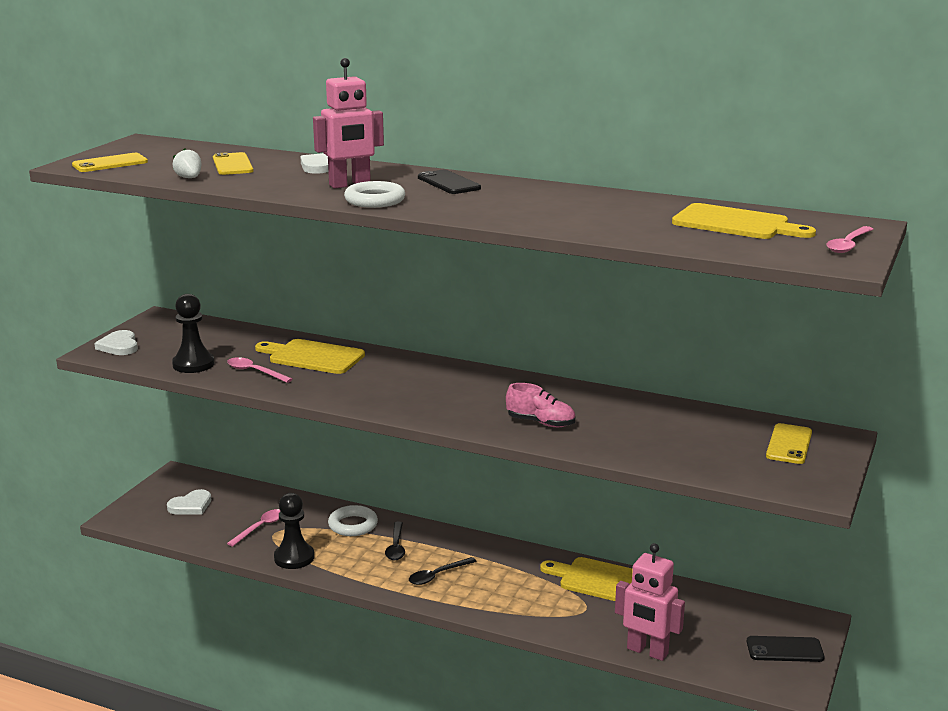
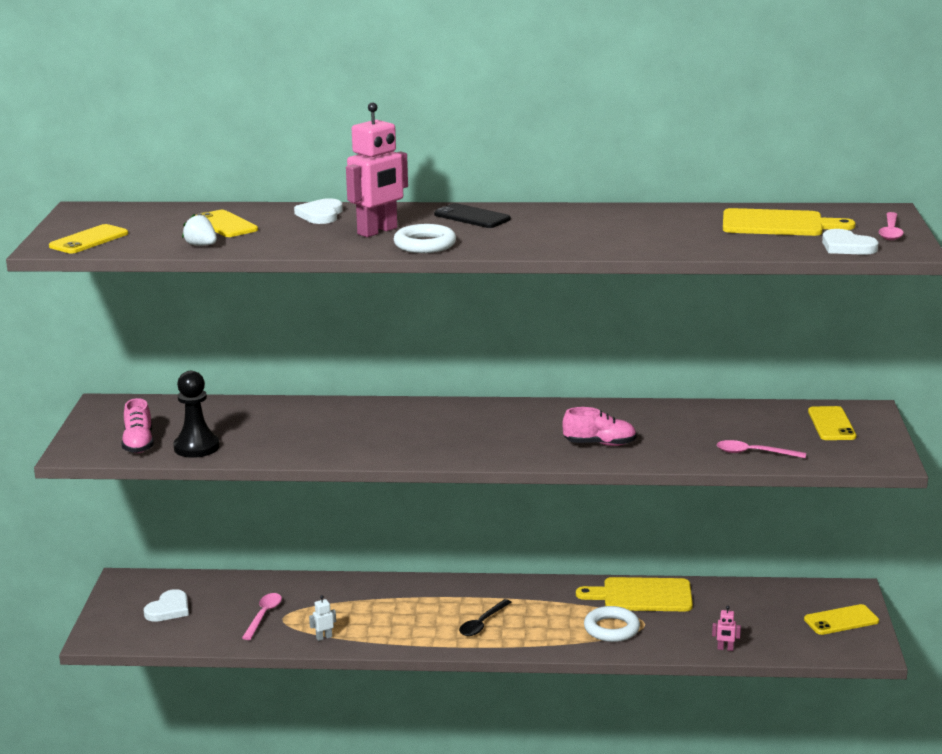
camera: 20 degrees left, 0 degrees up
white heart [94,330,138,355] -> white heart moved to [822,229,879,255]
pink spoon [227,357,293,383] -> pink spoon moved to [717,440,806,458]
yellow cutting board [255,339,365,374] -> none
black pawn [274,493,314,569] -> white robot [309,595,336,641]
white ring [328,505,378,536] -> white ring moved to [584,606,640,642]
black spoon [385,522,405,561] -> none
pink robot [615,543,685,661] -> pink robot [712,606,741,651], size x0.41
black phone [747,636,825,662] -> yellow phone [804,604,879,635]
none -> pink shoe [122,398,154,453]

